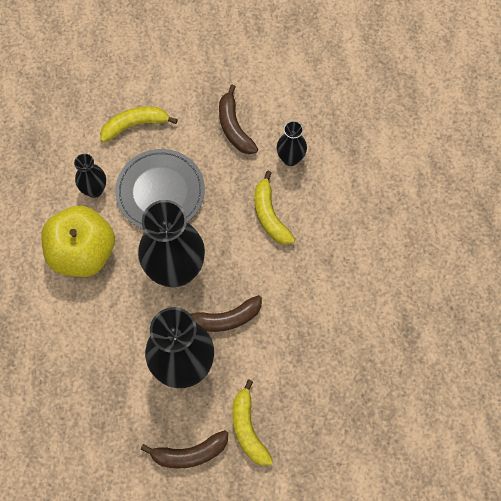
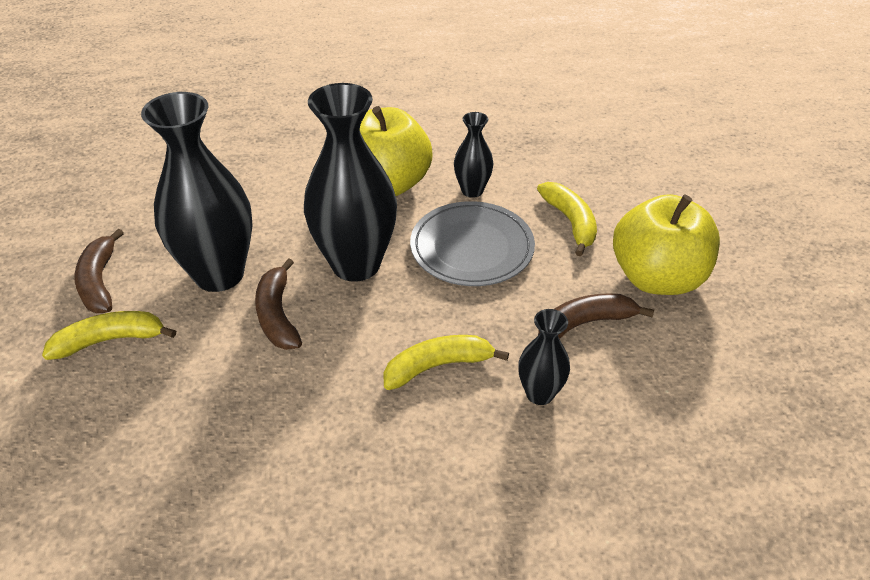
camera: 90 degrees right, 25 degrees down
none -> yellow apple [613,194,720,295]

